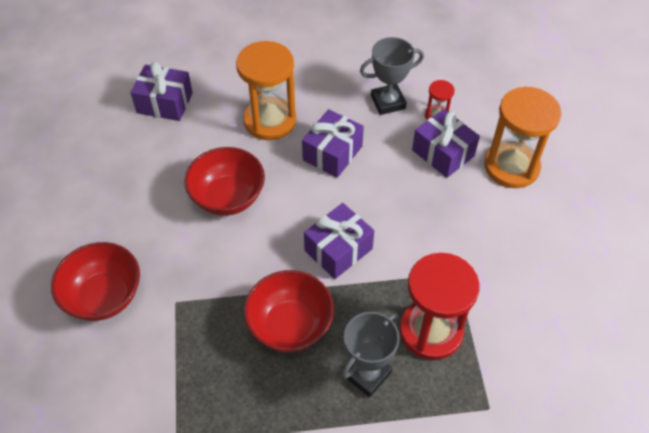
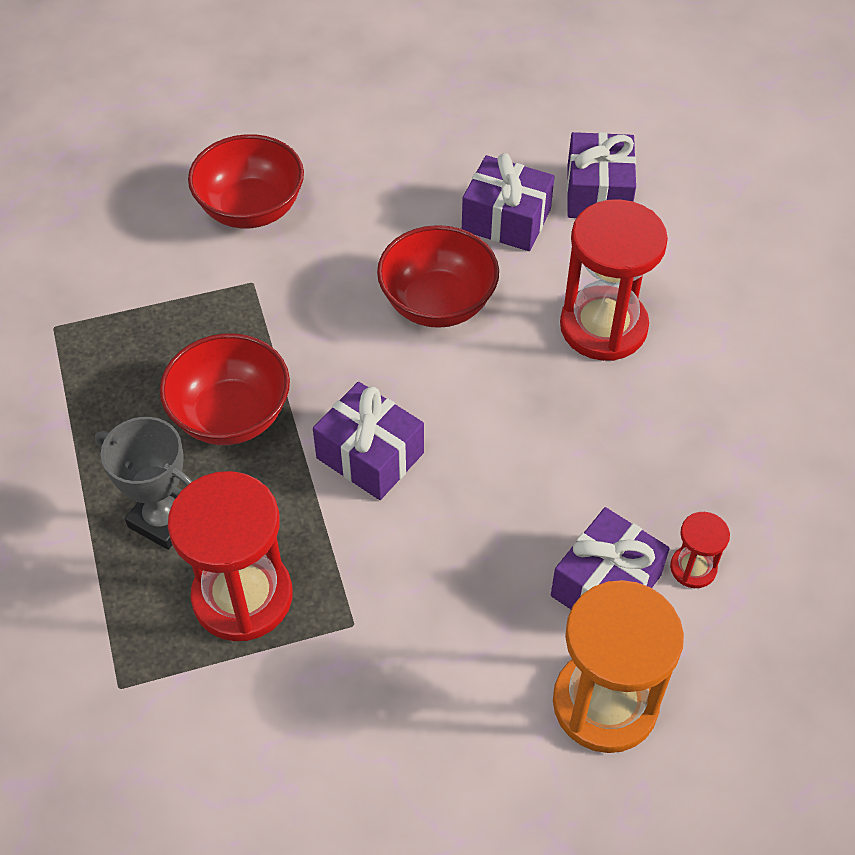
camera: 80 degrees right, 0 degrees up
orange hourglass [236,41,296,140] -> red hourglass [560,199,668,361]
purple gift [302,109,364,178] -> purple gift moved to [462,153,555,251]
grey trophy [360,37,424,115] -> none

